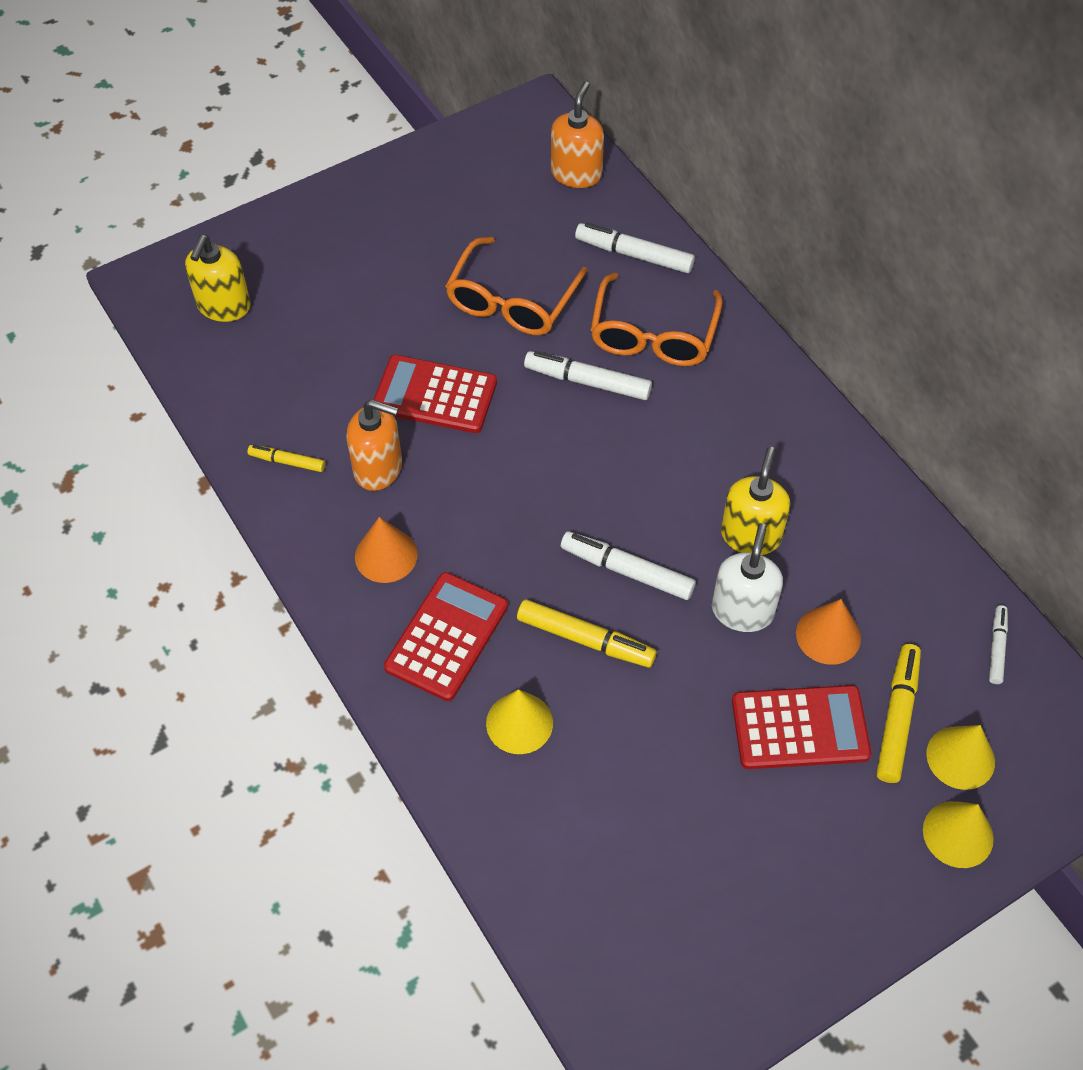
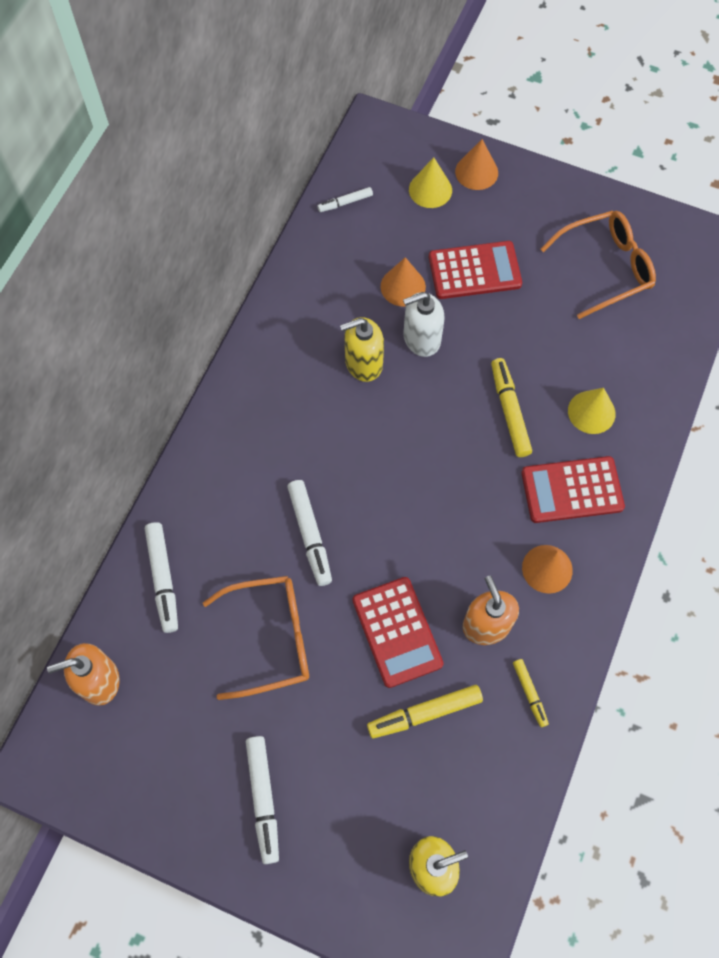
camera: 125 degrees left, 10 degrees up
white marker [561,532,696,600] -> white marker moved to [246,736,279,864]
orange glasses [590,273,723,366] -> orange glasses moved to [541,211,656,319]
red calculator [732,685,871,769] -> red calculator turned 120 degrees clockwise [429,241,522,299]
yellow marker [877,644,921,783] -> yellow marker moved to [367,685,483,738]
yellow cone [923,801,994,868] -> orange cone [455,139,498,190]

